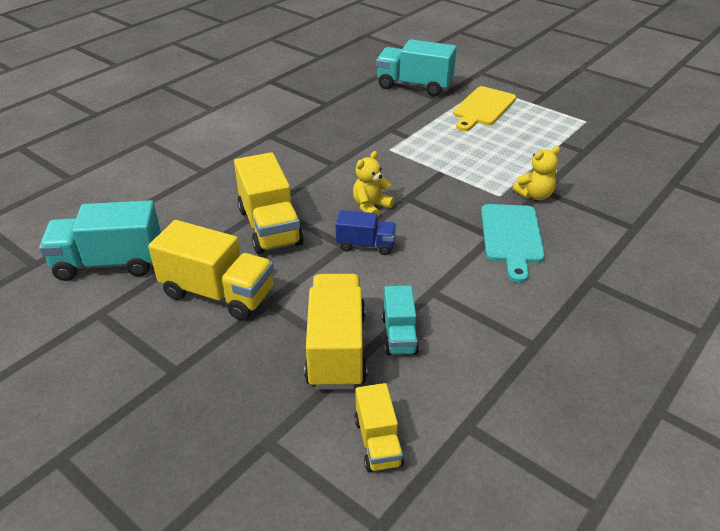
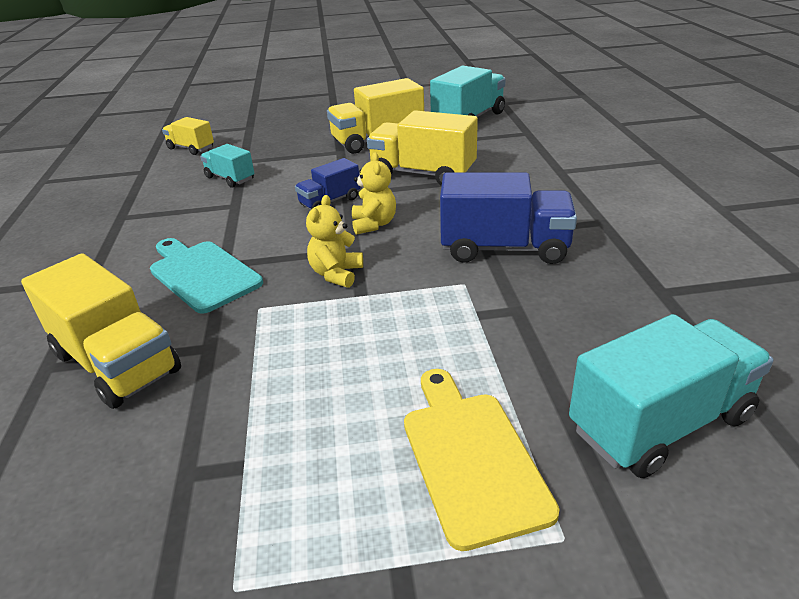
camera: 135 degrees right, 5 degrees down
yellow truck [304,274,367,390] -> yellow truck moved to [21,253,181,409]
yellow teddy bear [512,146,560,200] -> yellow teddy bear moved to [306,195,363,288]
none -> blue truck [440,172,577,264]

